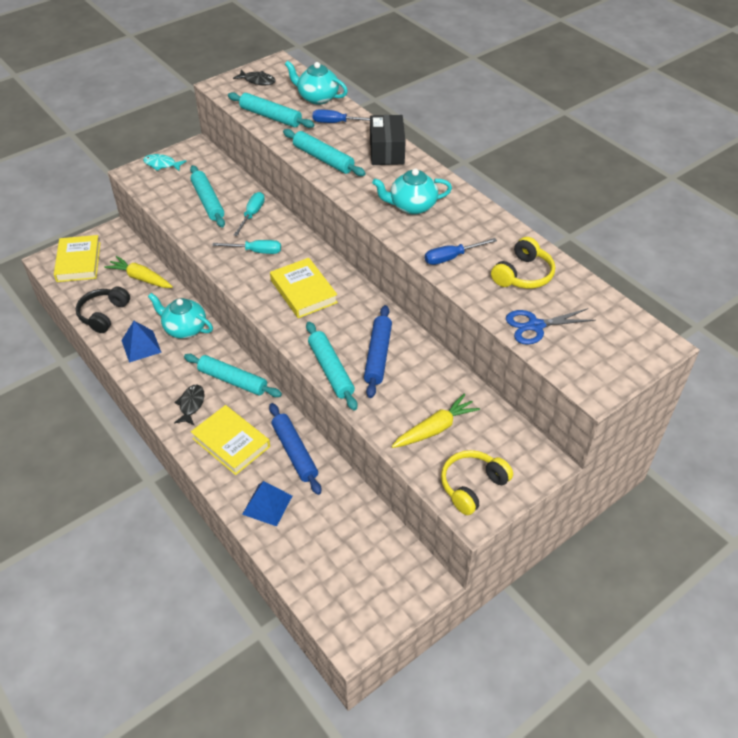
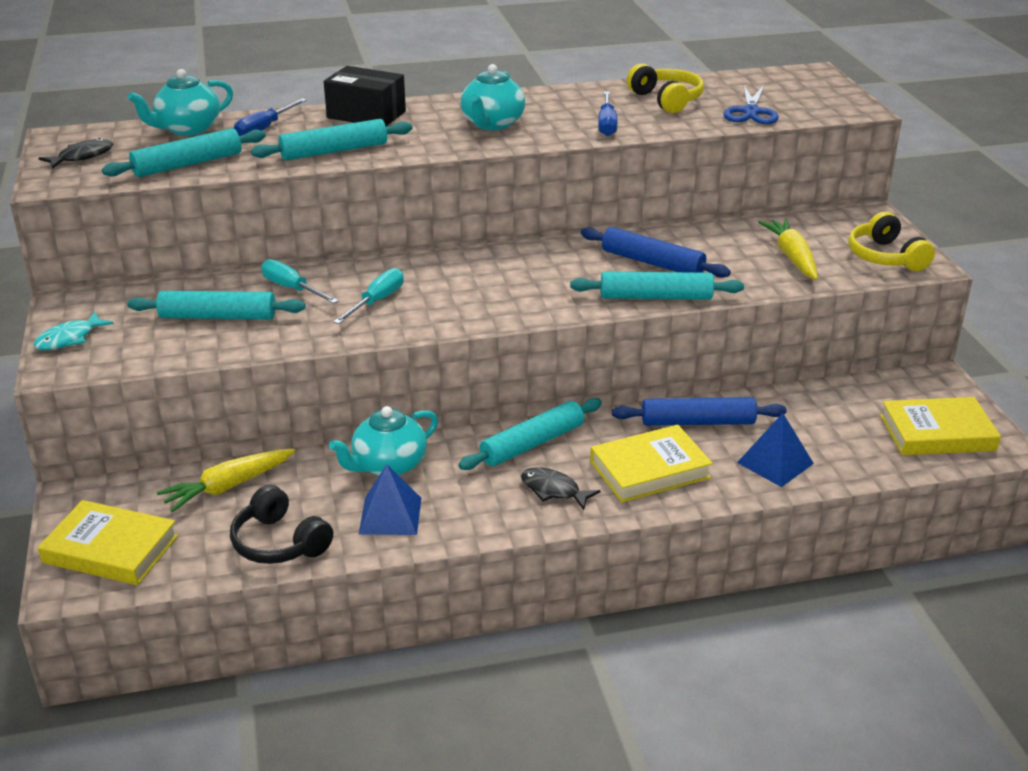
camera: 65 degrees left, 15 degrees down
yellow book [270,258,338,318] -> yellow book moved to [880,397,1001,455]

